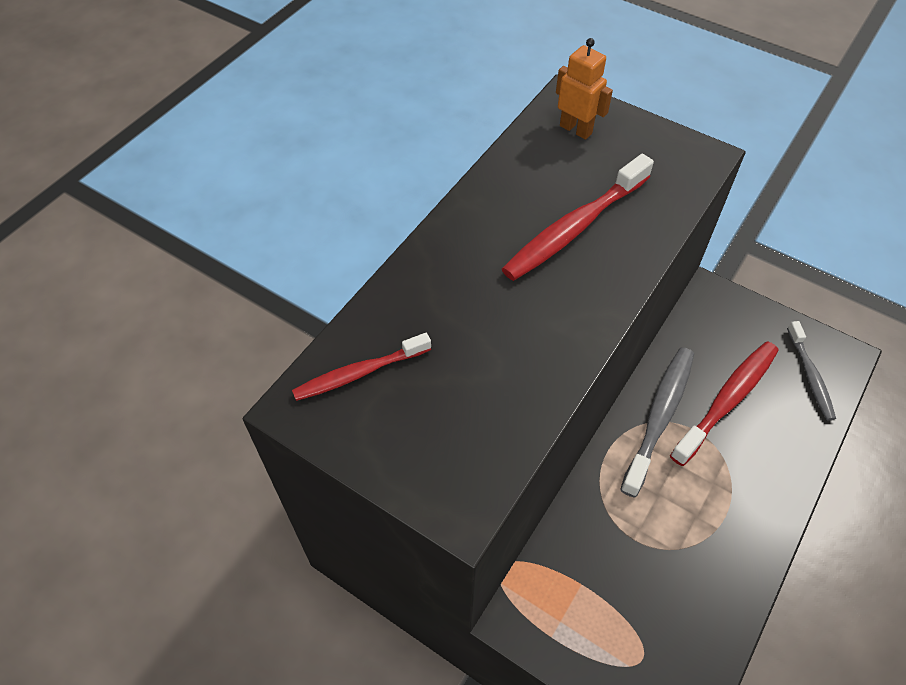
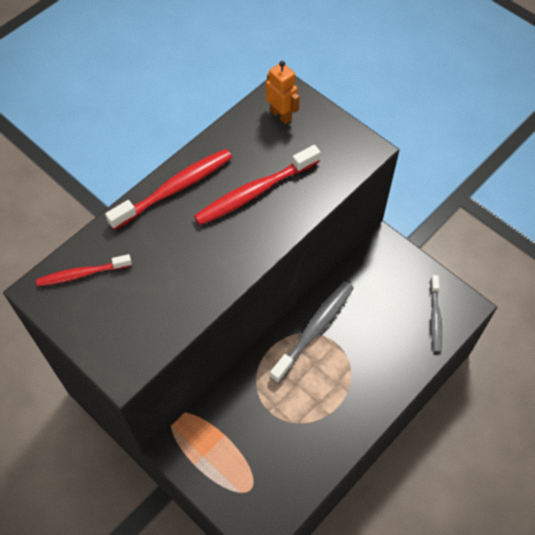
camera: 10 degrees right, 5 degrees up
red toothbrush [670,341,779,466] -> red toothbrush moved to [105,149,232,230]

